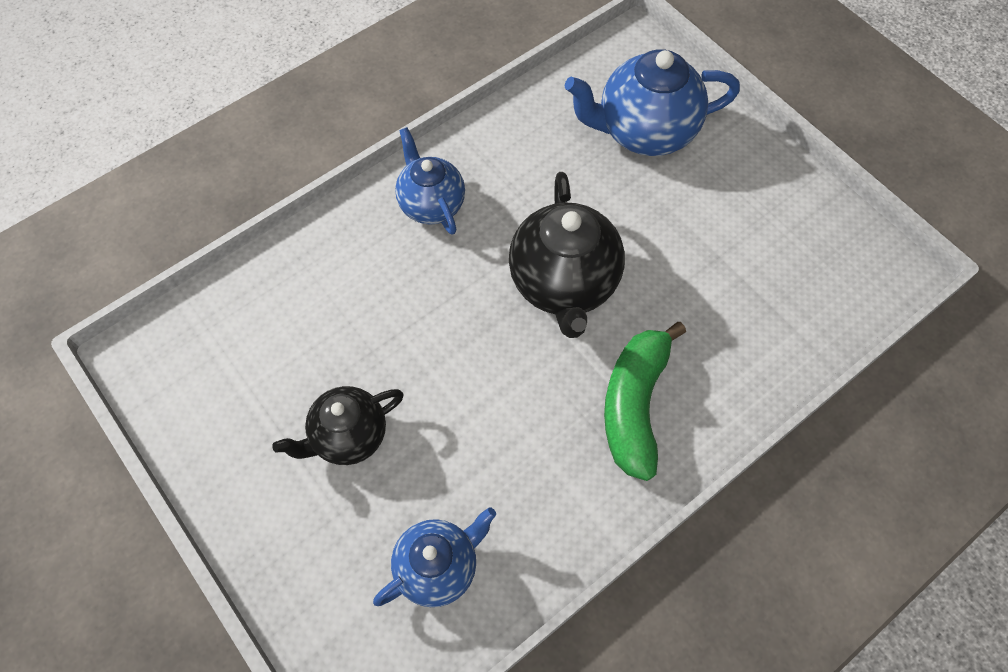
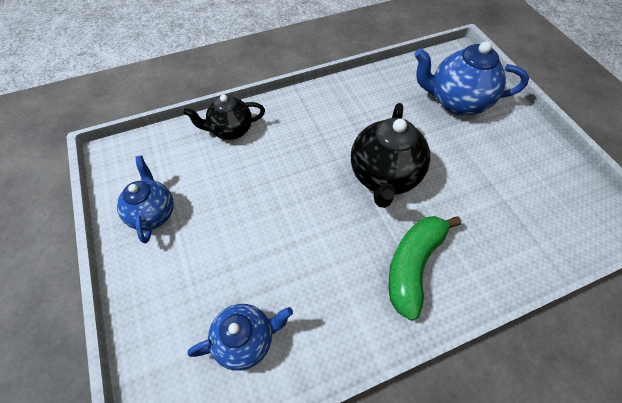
camera: 15 degrees right, 5 degrees down
black teapot [272,386,404,465] -> black teapot moved to [183,95,265,140]
blue teapot [395,127,465,235] -> blue teapot moved to [117,156,174,243]

